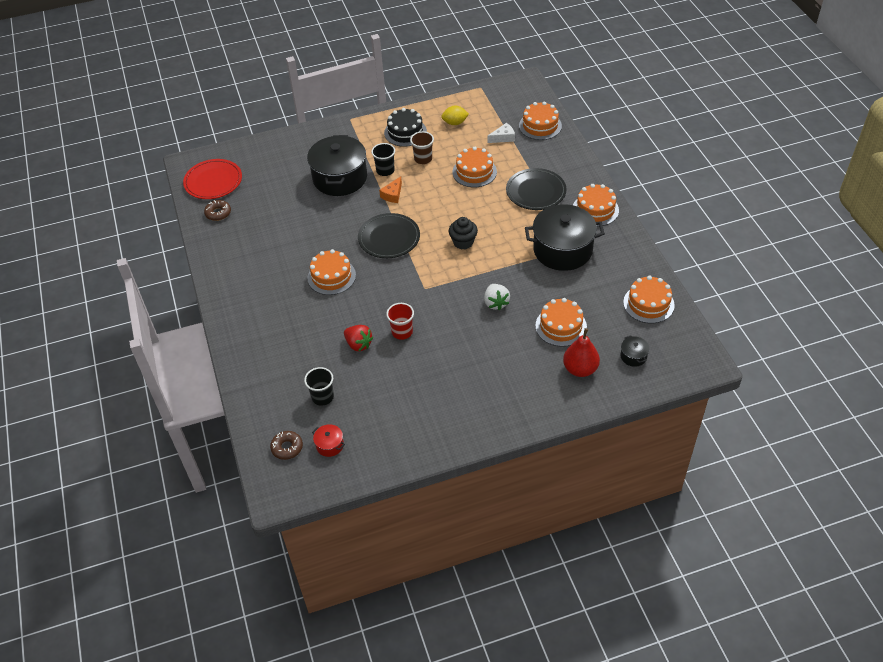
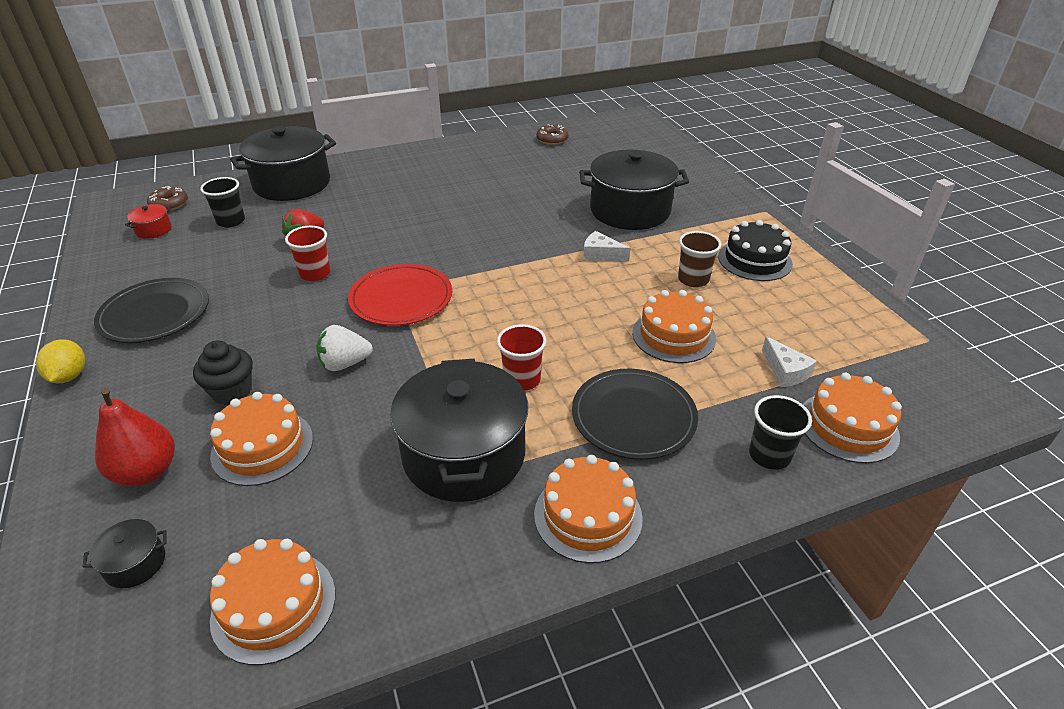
camera: 85 degrees right, 10 degrees down
red plate [183,159,242,199] -> red plate moved to [348,264,452,326]
orange cake [307,249,356,295] -> none
black plate [358,213,420,258] -> black plate moved to [94,278,209,343]
black cup [371,143,395,176] -> black cup moved to [749,395,812,470]
orange cheese [379,176,402,203] -> white cheese [583,231,630,262]
yellow lemon [441,106,469,125] -> yellow lemon moved to [36,339,85,383]
black cupcake [449,217,478,250] -> black cupcake moved to [193,340,253,405]
none -> black pot [230,126,336,201]
none -> red cup [497,324,547,391]

